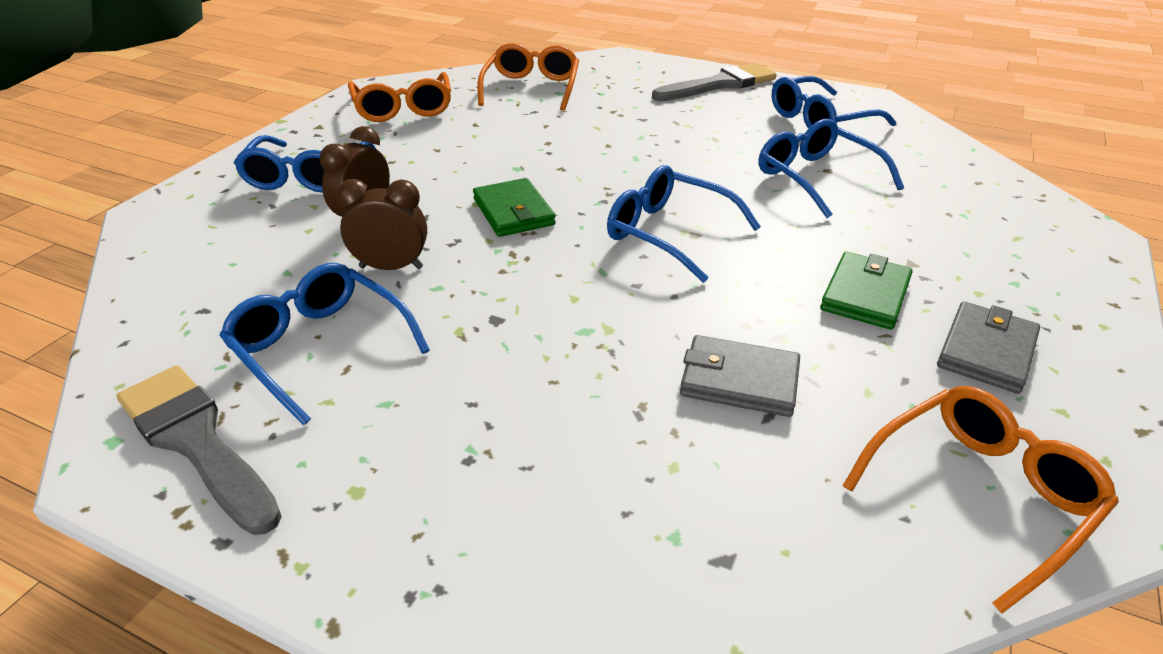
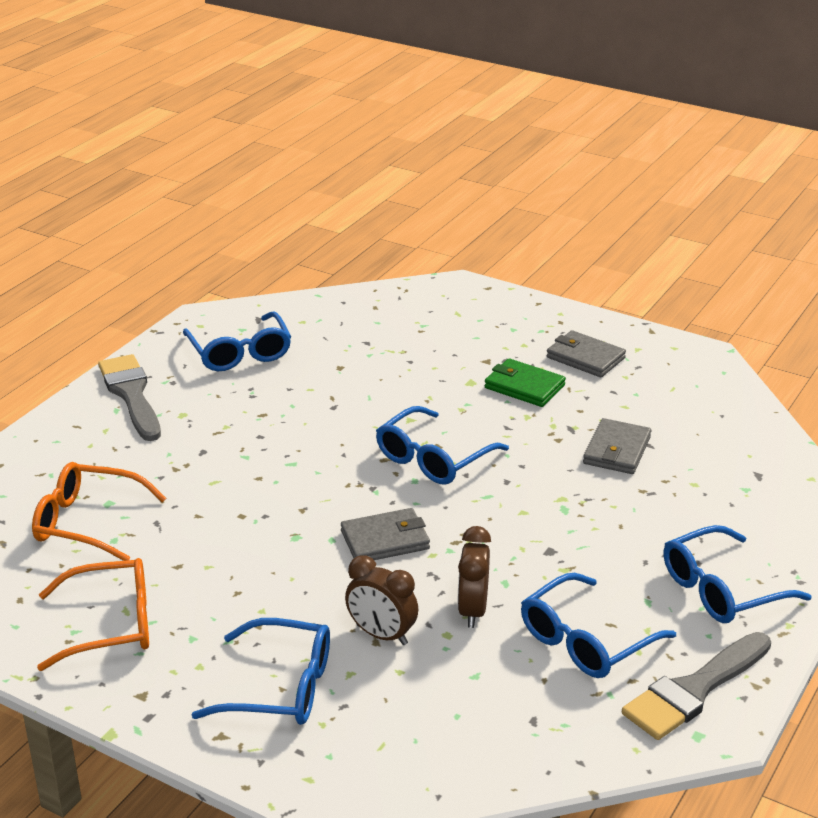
camera: 85 degrees left, 5 degrees down
green wallet [473,178,556,237] -> grey wallet [341,508,430,560]
blue glasses [759,119,904,218] -> blue glasses moved to [663,525,812,623]
orange glasses [843,386,1119,613] -> none

